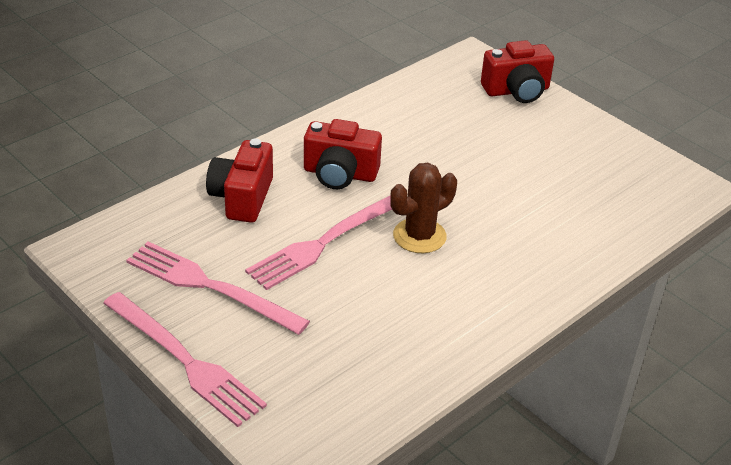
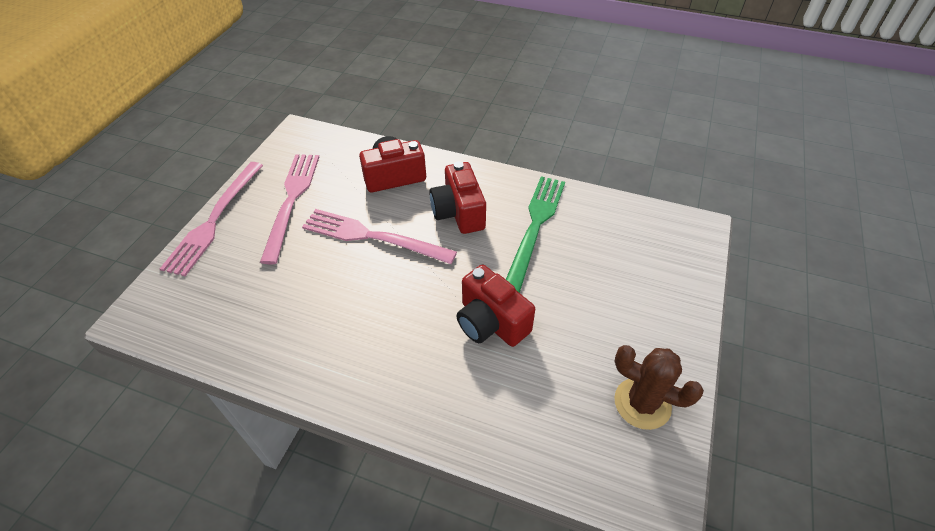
camera: 65 degrees right, 10 degrees up
brown cactus [390,163,457,253] -> brown cactus moved to [614,345,704,430]
red camera [481,40,554,103] -> red camera moved to [457,265,535,347]
none -> green fork [506,176,565,293]

